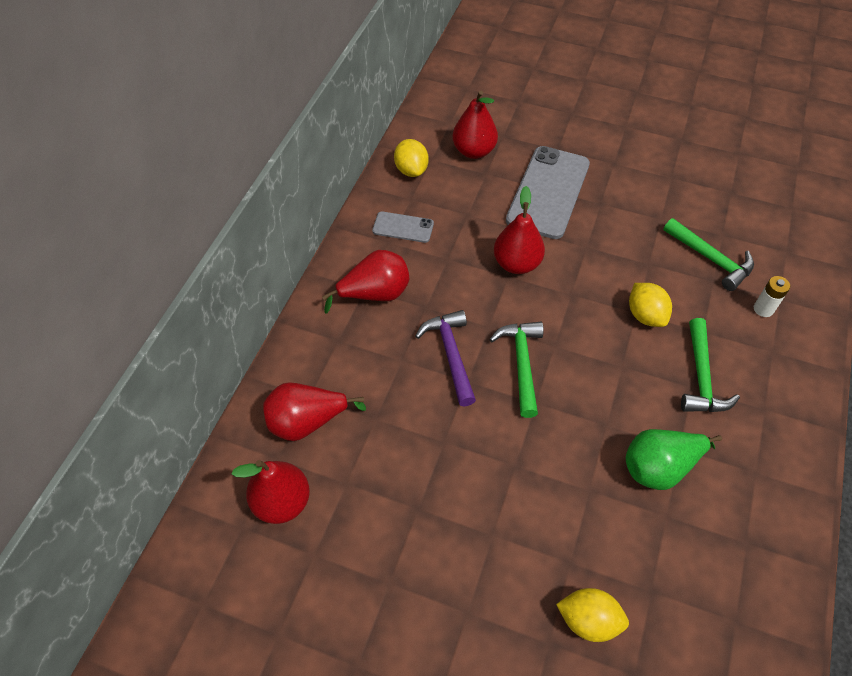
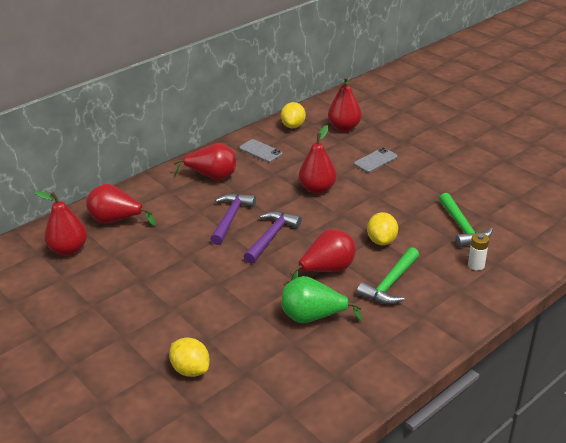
camera: 30 degrees right, 20 degrees down
green hammer [489,322,544,418] -> purple hammer [244,211,302,264]
grey phone [506,146,590,239] -> grey phone [354,148,398,173], size x0.49
none -> red pear [290,229,356,281]

